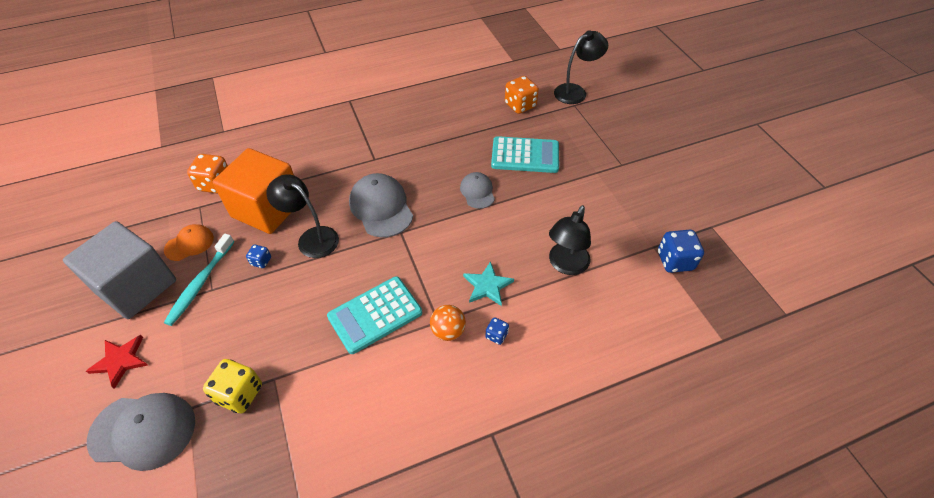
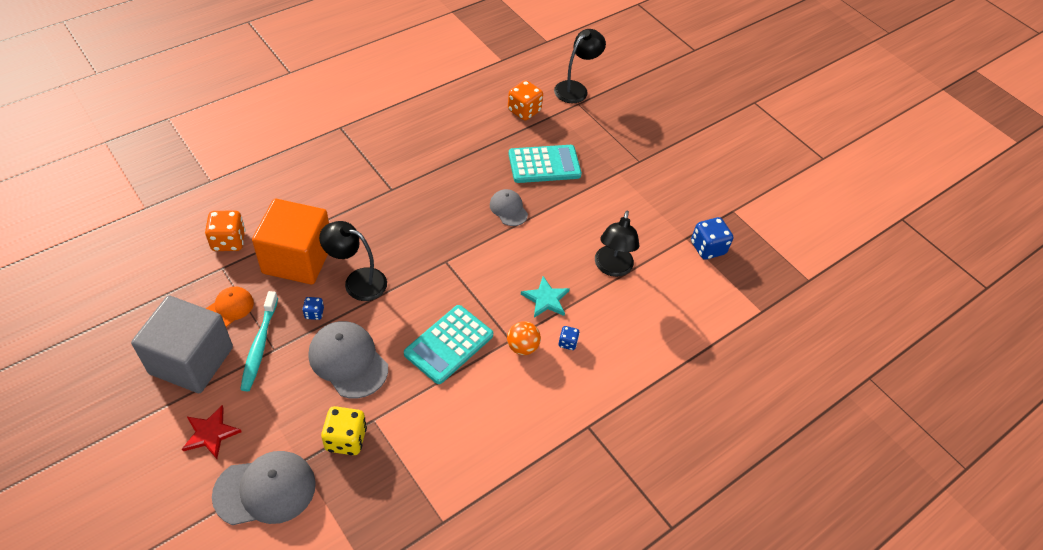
camera: 20 degrees left, 0 degrees up
grey cap [349,173,413,237] -> grey cap moved to [308,321,388,398]

